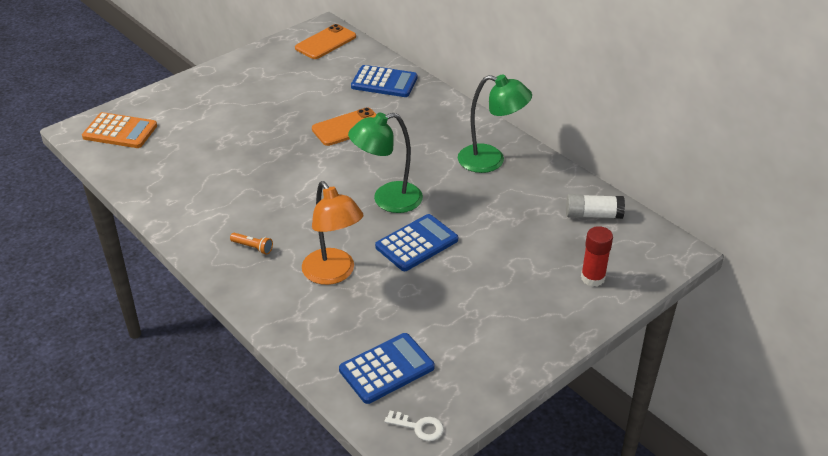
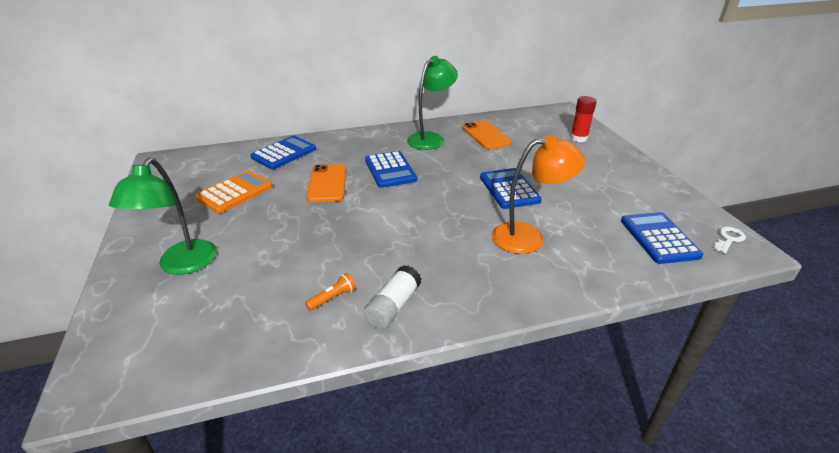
camera: 65 degrees left, 5 degrees down
orange calculator [82,112,157,148] -> orange calculator moved to [195,171,272,213]
orange flashlight [230,233,273,255] -> orange flashlight moved to [305,273,356,311]
orange phone [295,24,356,59] -> orange phone moved to [462,120,512,149]
green lamp [348,112,423,213] -> green lamp moved to [109,157,217,275]
white glue stick [566,194,625,219] -> white glue stick moved to [363,265,421,329]
none -> blue calculator [365,151,417,188]

